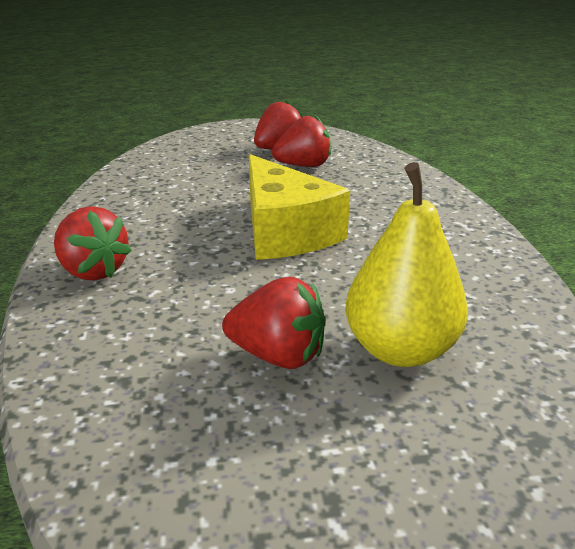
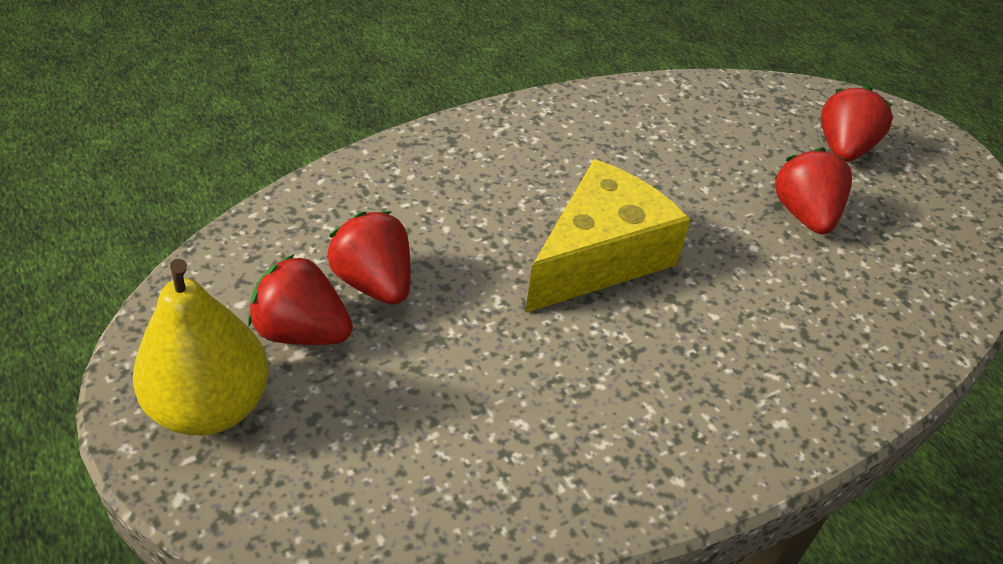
camera: 115 degrees left, 15 degrees up
red strawberry [54,206,132,281] -> red strawberry moved to [821,86,893,162]
yellow pear [345,162,468,367] -> yellow pear moved to [133,259,269,436]

